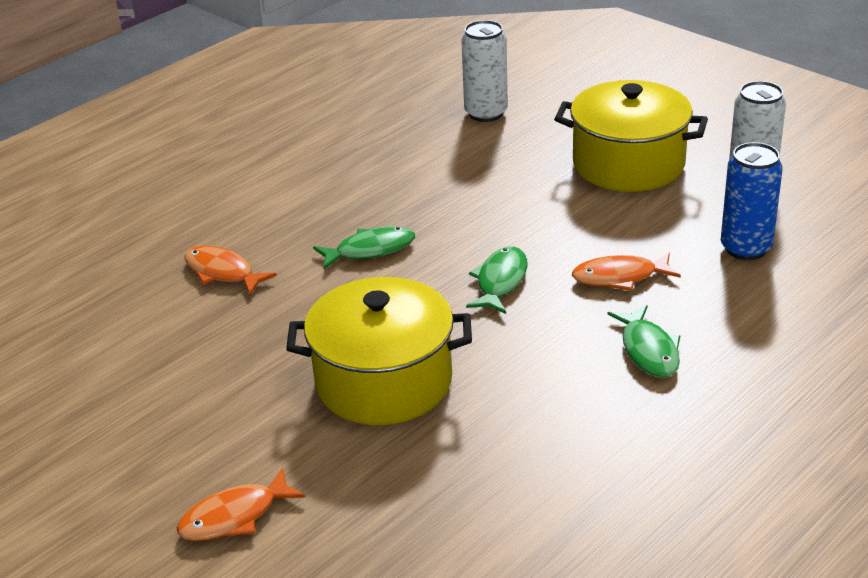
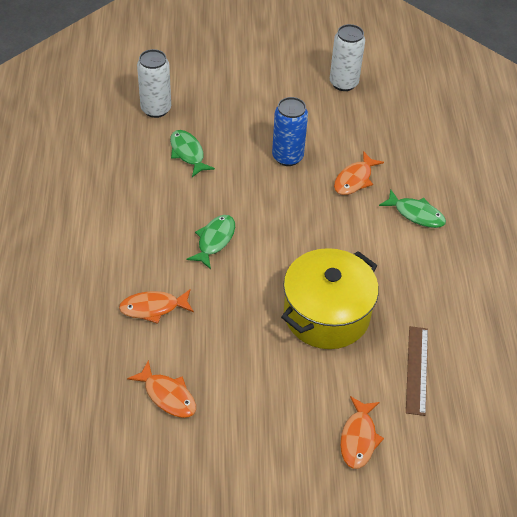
camera: 50 degrees left, 15 degrees up
green fish [466,246,527,314] -> green fish moved to [170,130,215,177]
yellow pot [554,80,708,192] -> none
blue can [721,142,783,260] -> blue can moved to [272,97,308,166]
none -> orange fish [127,360,196,418]
none -> brown ruler [406,326,428,416]

